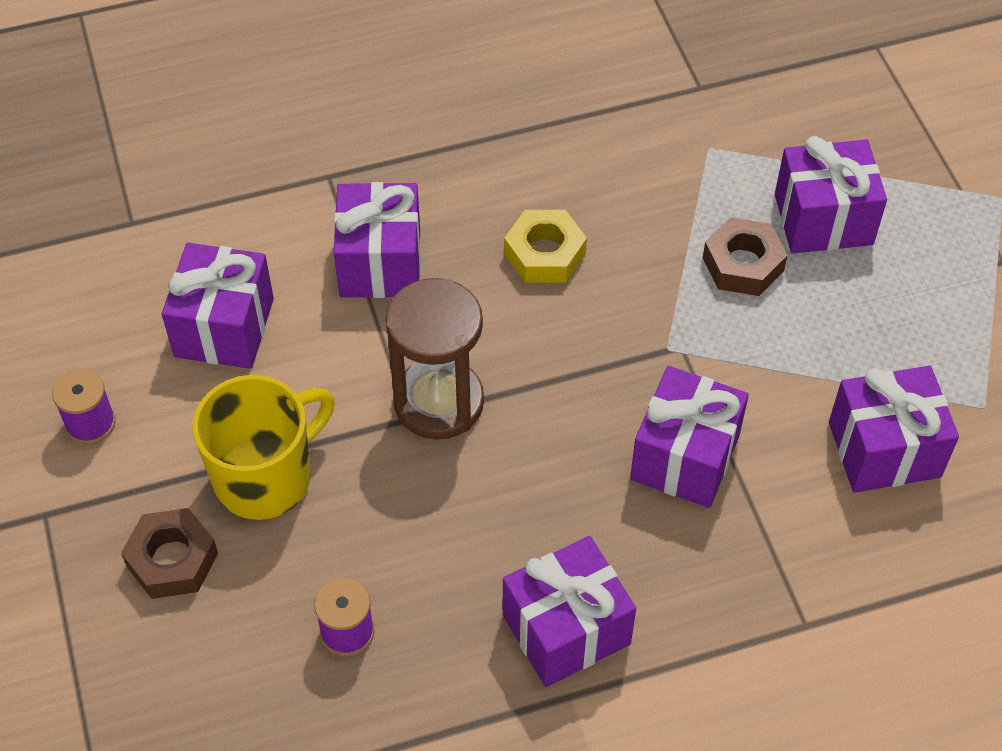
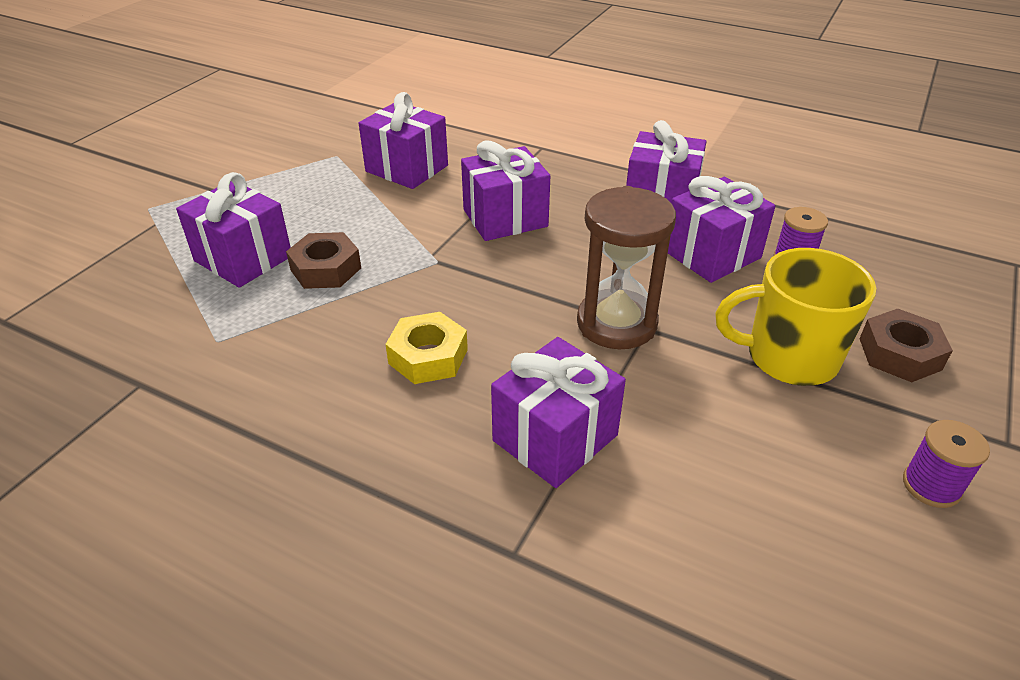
camera: 135 degrees left, 15 degrees down
purple gift [162,243,274,369] -> purple gift moved to [668,176,776,283]

